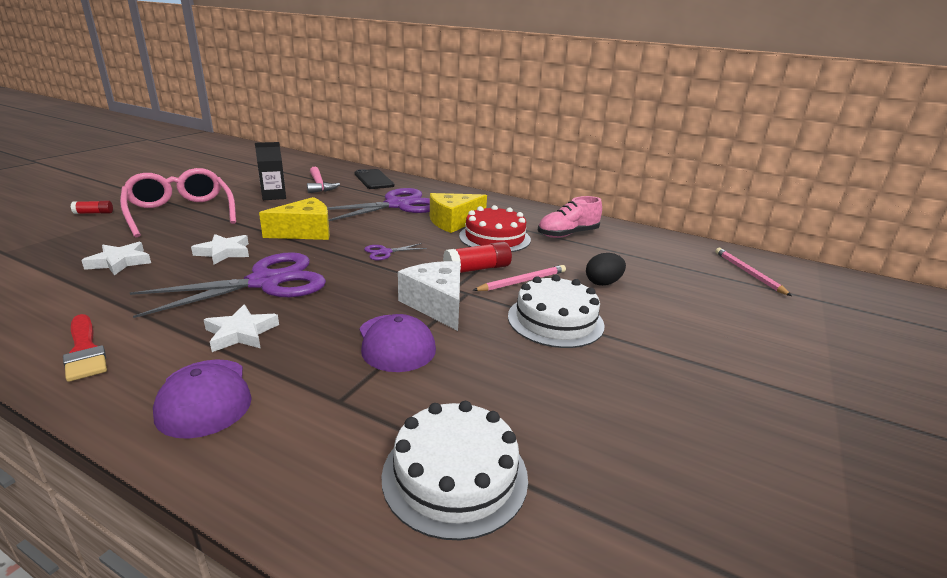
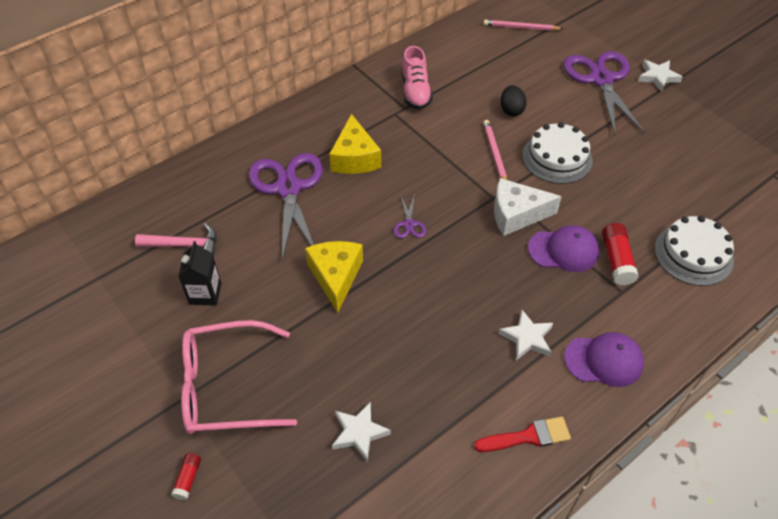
camera: 65 degrees left, 25 degrees up
purple scissors [130,252,326,318] -> purple scissors moved to [564,51,645,135]
white star [191,234,249,265] -> white star moved to [638,60,683,92]
black phone [355,169,394,189] -> none
red glue stick [443,242,512,273] -> red glue stick moved to [602,223,639,285]
red cake [459,205,531,252] -> none

